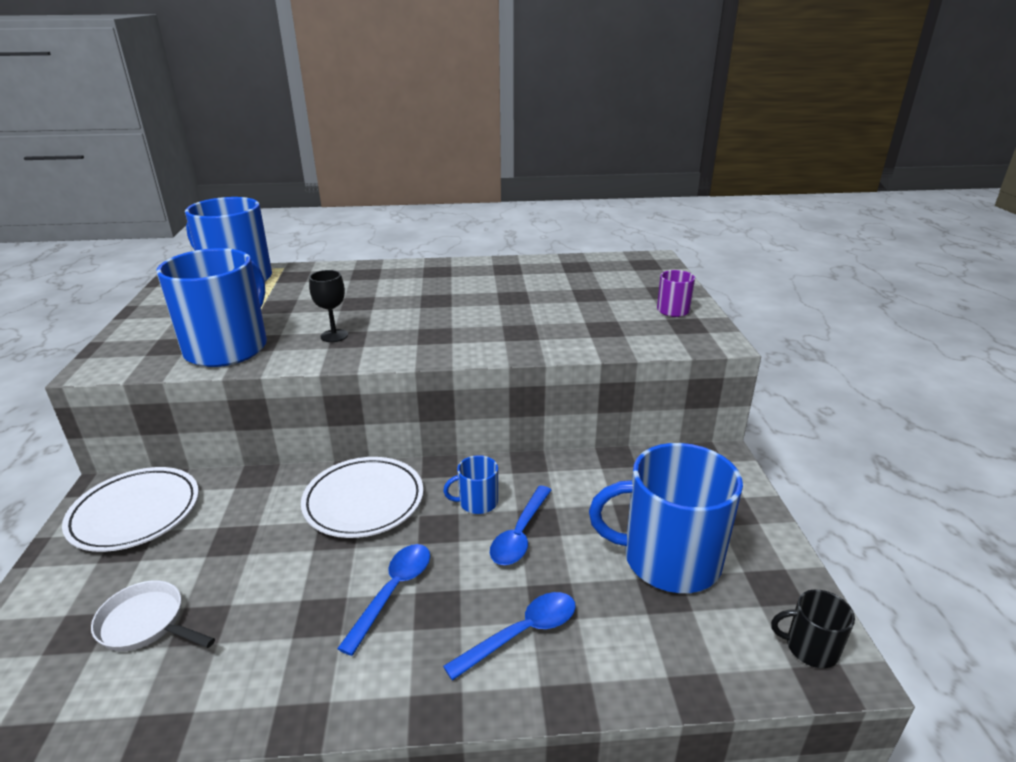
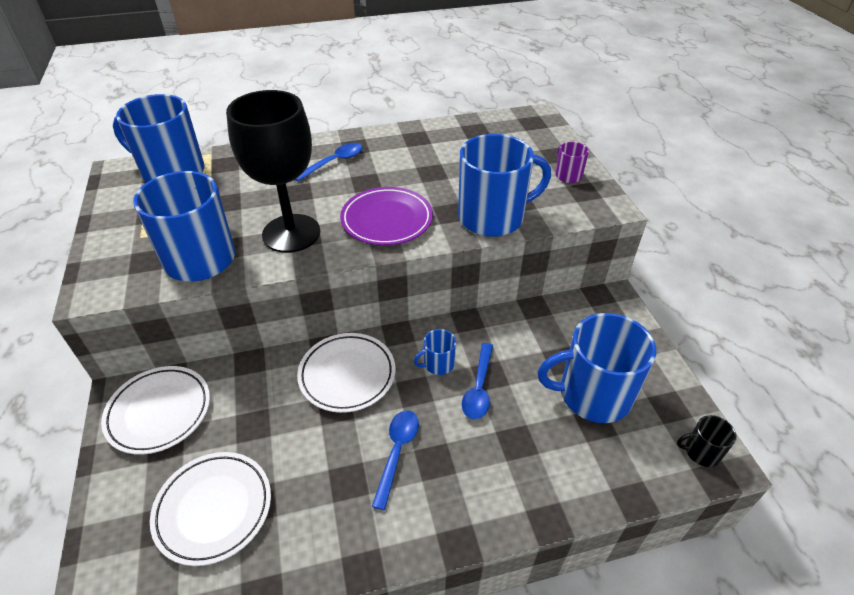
camera: 10 degrees left, 15 degrees up
white pan [91,580,215,651] -> white plate [150,452,271,566]
black goblet [309,270,348,342] -> black goblet [226,90,320,253], size x2.41
blue spoon [443,592,576,681] -> blue spoon moved to [295,143,362,182]
none -> purple plate [340,187,433,245]
none -> blue mug [458,134,551,237]

